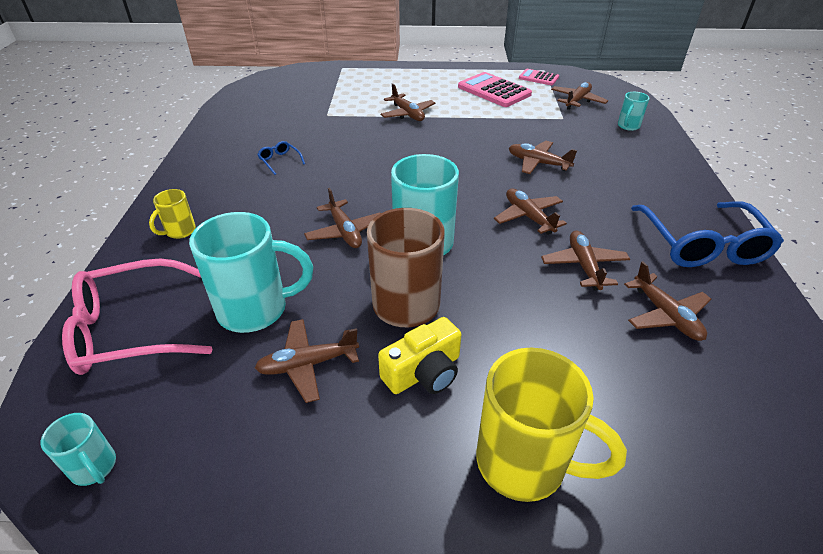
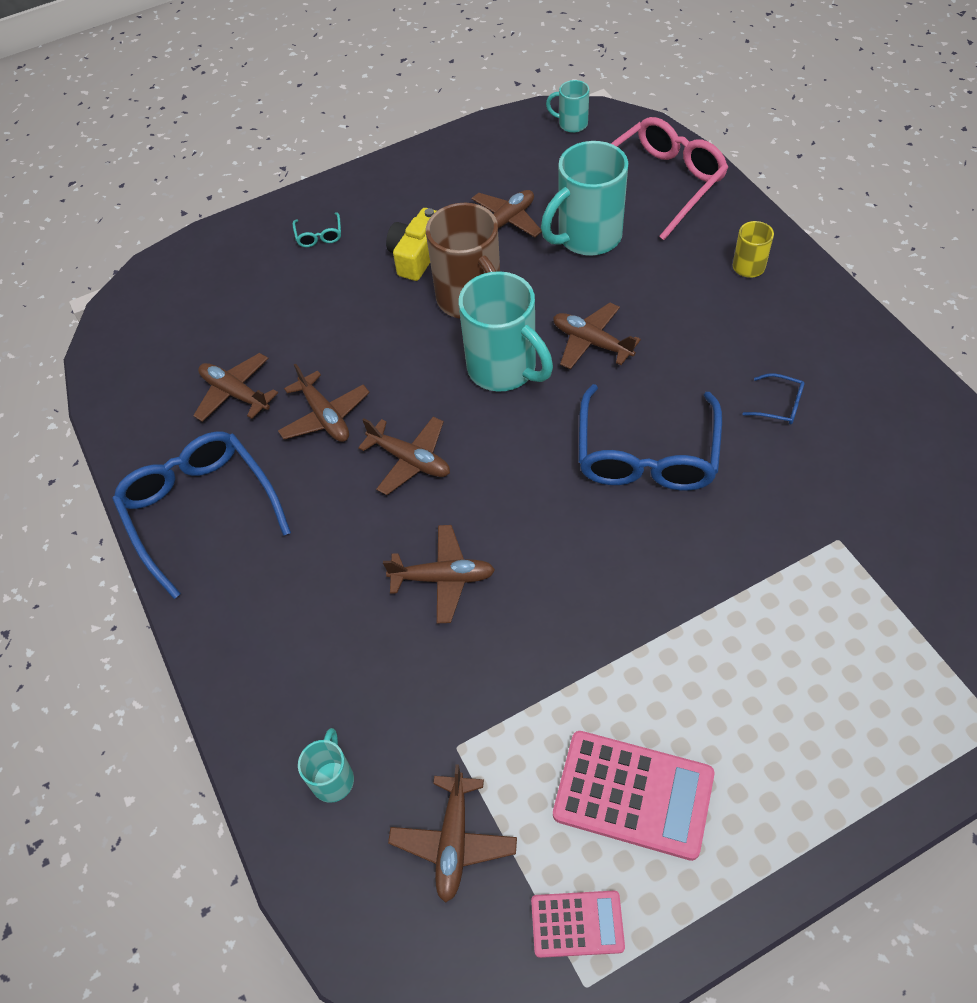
camera: 155 degrees right, 15 degrees up
brown plane [381,83,435,121] -> none
yellow mug [476,348,627,502] -> turquoise glasses [293,212,341,247]
none -> blue glasses [578,384,722,491]

